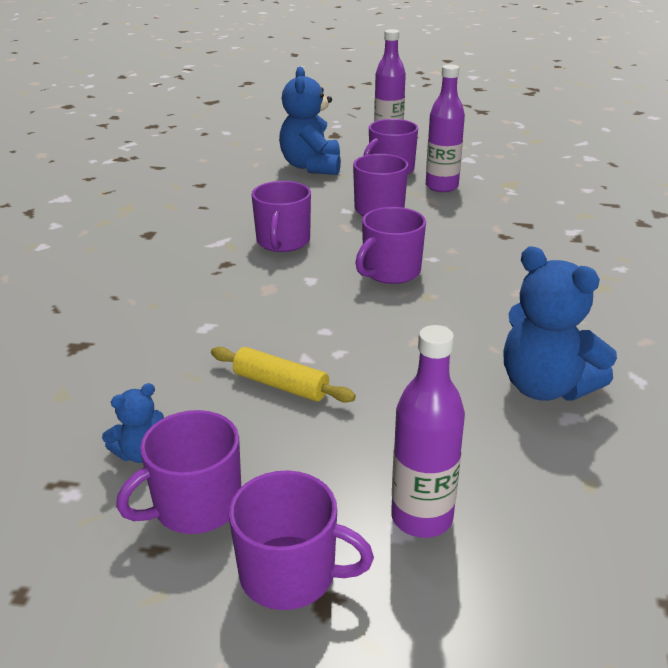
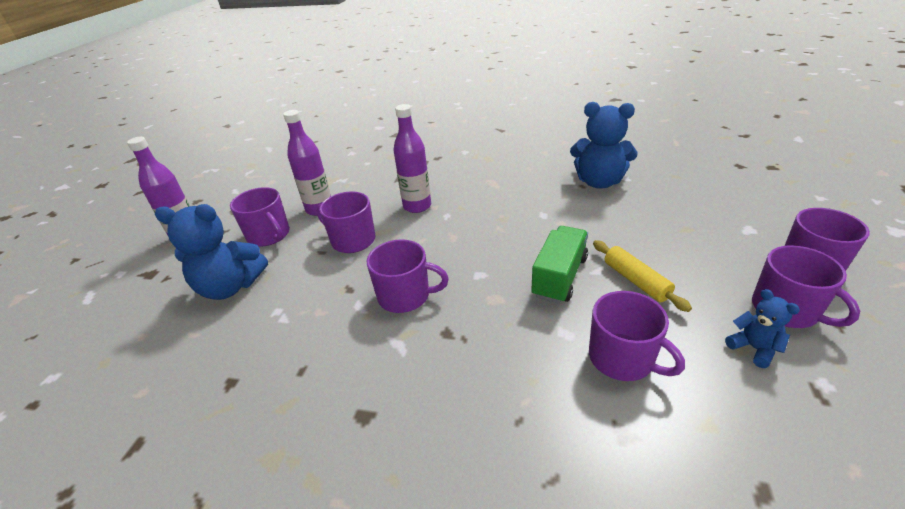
camera: 85 degrees left, 5 degrees up
yellow rolling pin [211,347,356,403] -> yellow rolling pin turned 60 degrees counterclockwise [593,240,692,312]
purple mug [355,207,426,284] -> purple mug moved to [589,291,685,381]
purple bottle [391,325,465,538] -> purple bottle moved to [393,104,431,213]
blue teddy bear [503,246,617,401] -> blue teddy bear turned 60 degrees clockwise [570,102,638,189]
none -> green truck [531,226,588,304]

